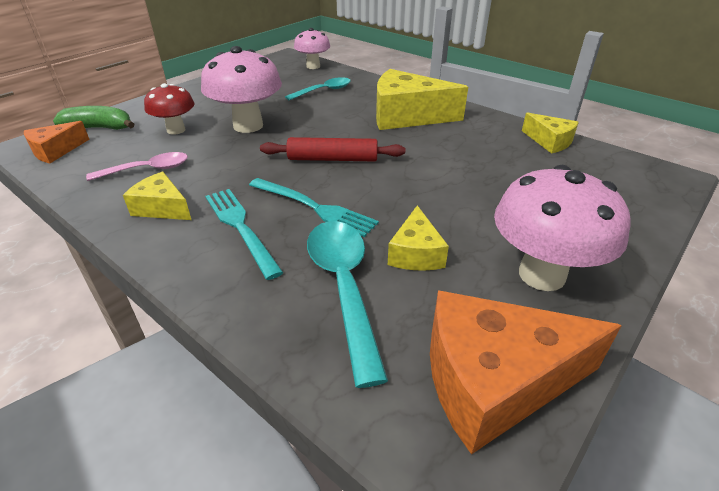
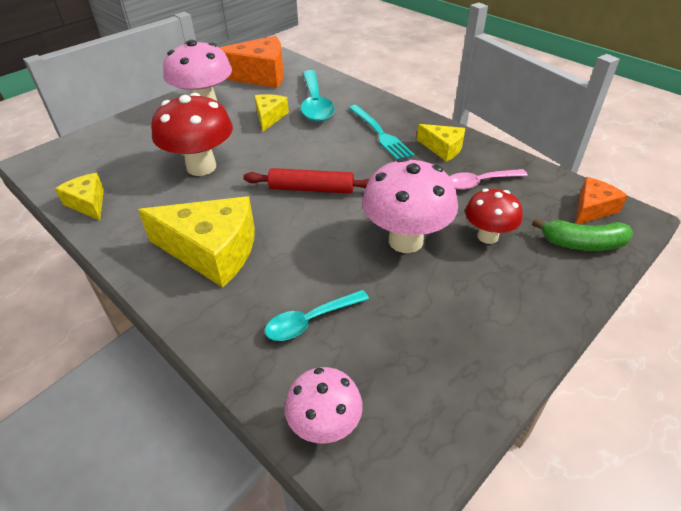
camera: 175 degrees left, 5 degrees up
turquoise fork [249,178,379,237] -> none
none -> red mushroom [151,93,233,176]

